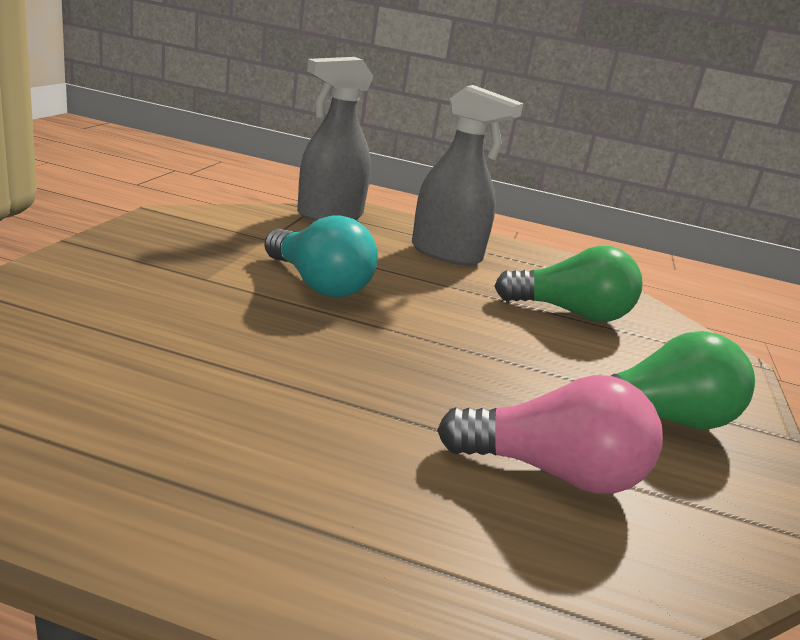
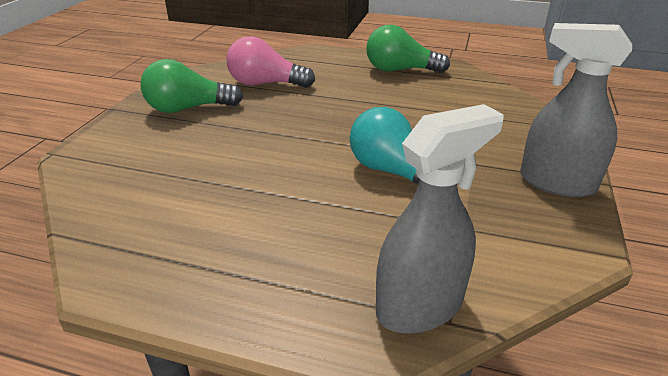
camera: 175 degrees left, 10 degrees up
grey spray bottle [412,85,523,266] -> grey spray bottle moved to [520,23,632,197]
green light bulb [494,246,642,322] -> green light bulb moved to [366,25,450,73]

